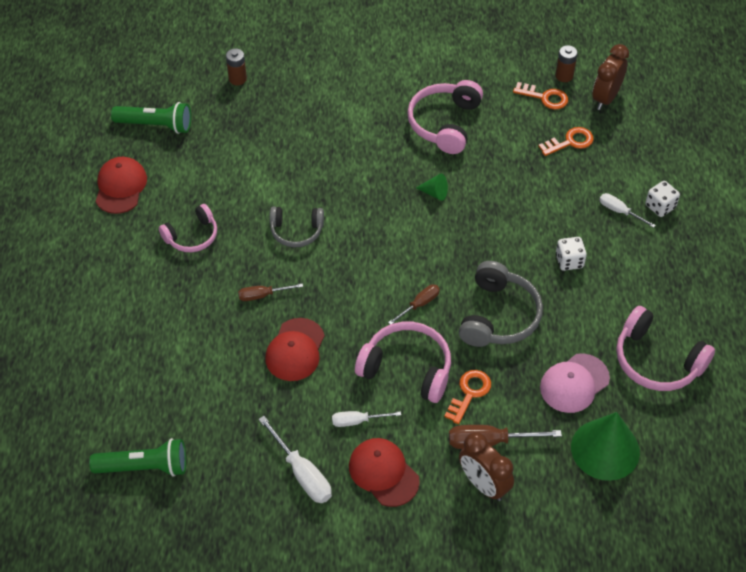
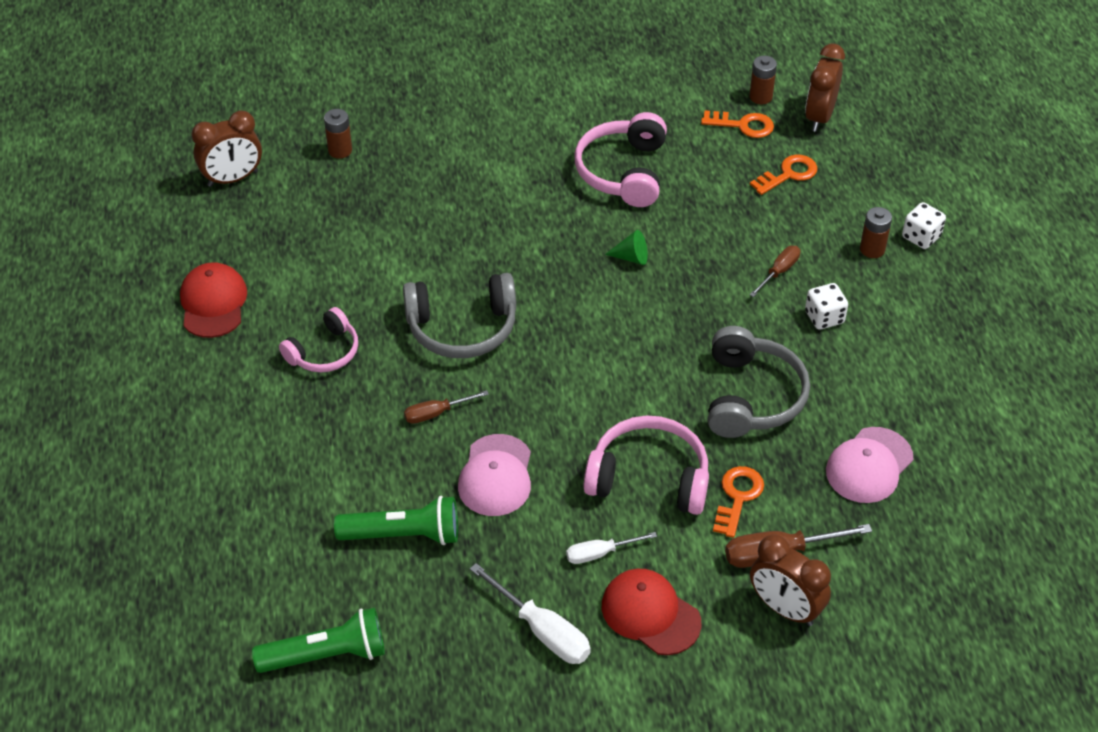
camera: 10 degrees left, 5 degrees down
green flashlight [111,102,191,134] -> green flashlight moved to [334,496,458,545]
red cap [265,318,325,381] -> pink cap [458,434,531,516]
grey headphones [270,207,324,248] -> grey headphones [403,273,516,358], size x1.56
brown screwdriver [388,284,440,324] -> brown screwdriver moved to [749,246,800,297]
green cone [571,412,640,481] -> none
white screwdriver [600,193,656,228] -> brown battery [860,207,892,258]
pink headphones [616,306,715,391] -> none
none -> brown clock [192,111,262,187]

